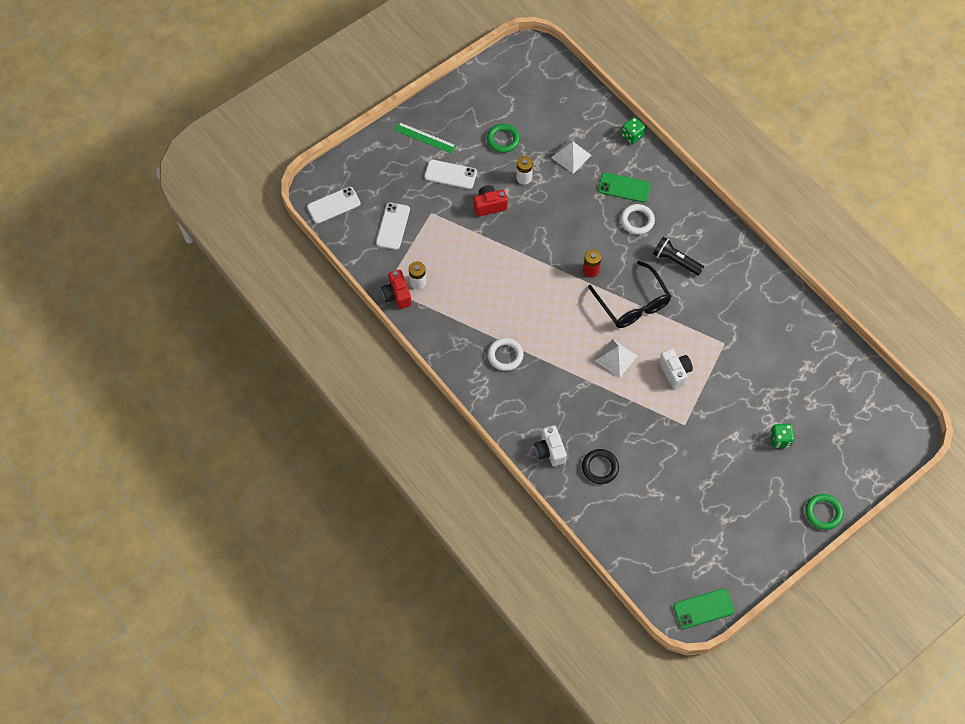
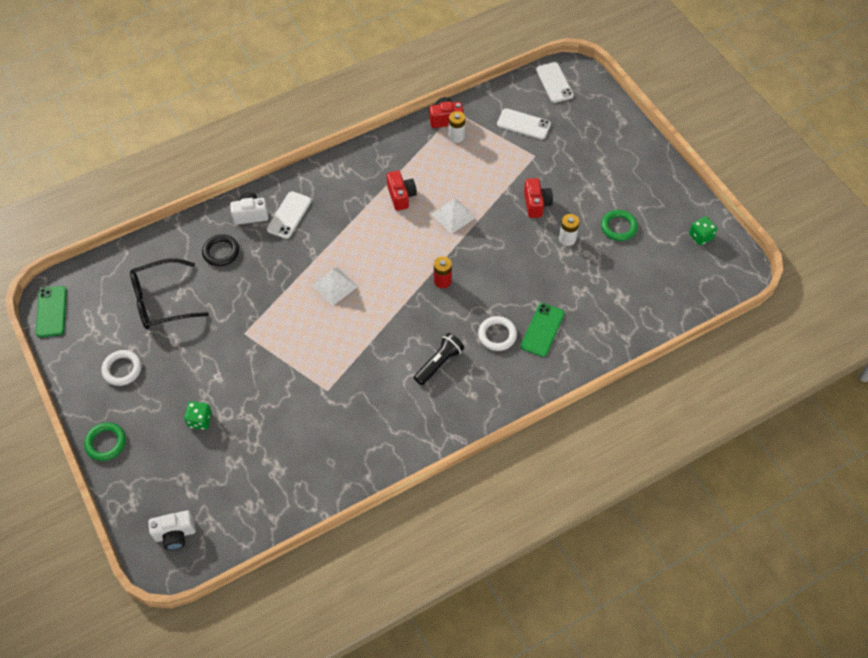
camera: 100 degrees right, 5 degrees down
green ruler [394,122,456,154] -> none
white phone [424,160,477,189] -> white phone moved to [267,191,312,239]
white ring [488,338,523,371] -> white ring moved to [101,350,141,386]
white pyramid [551,139,592,174] -> white pyramid moved to [432,198,476,234]
black glasses [588,261,671,328] -> black glasses moved to [130,258,209,329]
green dice [621,117,645,144] -> green dice moved to [689,216,717,246]
white camera [659,349,693,389] -> white camera moved to [148,511,196,550]
none -> red camera [386,170,417,211]

